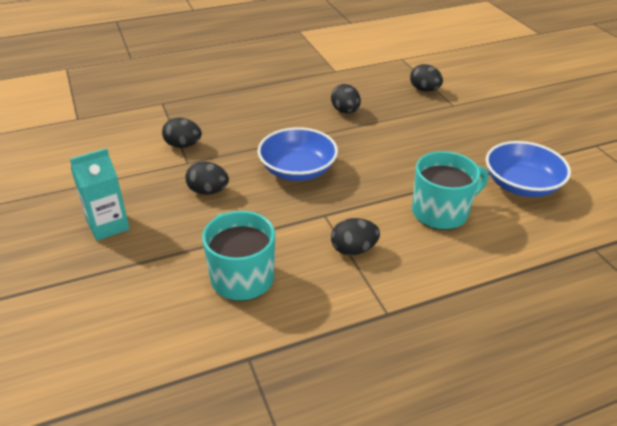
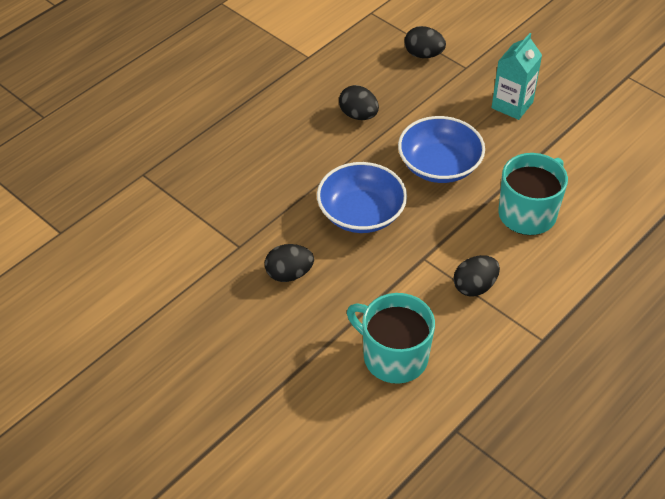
camera: 25 degrees left, 10 degrees up
turquoise carton [70,148,130,241] -> turquoise carton moved to [491,33,542,120]
black egg [162,118,202,148] -> none
blue bowl [486,141,571,197] -> blue bowl moved to [398,116,485,183]

